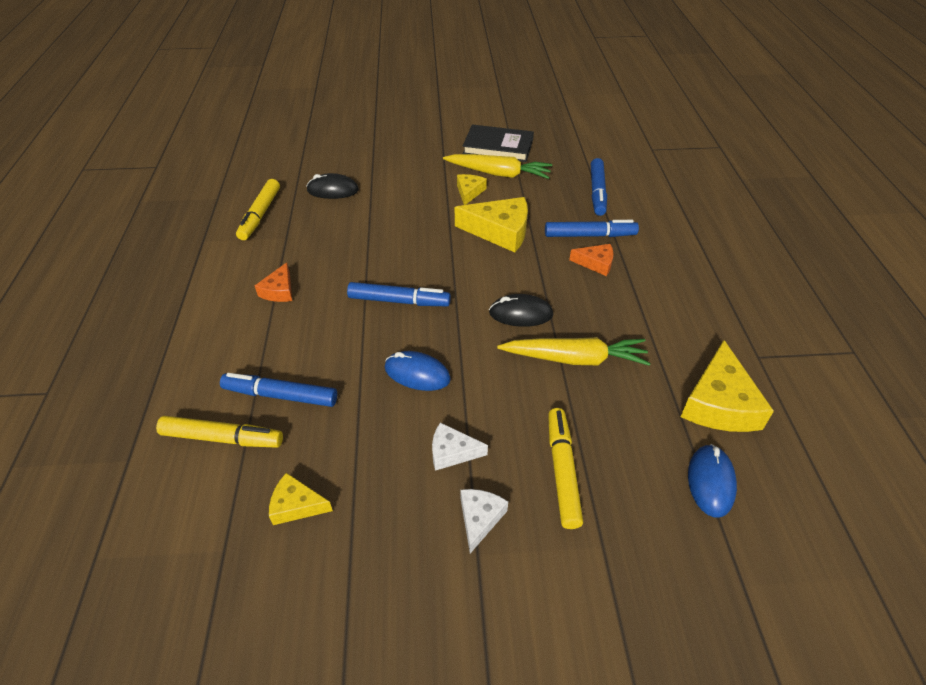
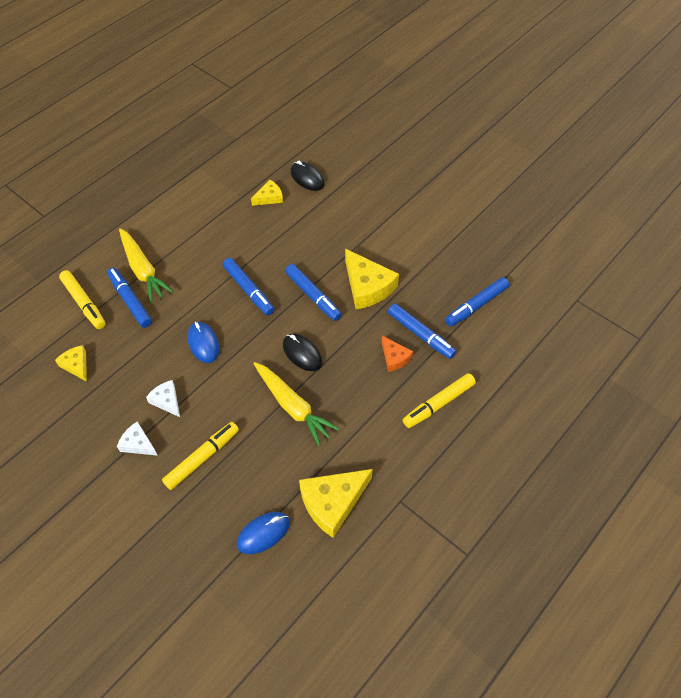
camera: 45 degrees right, 10 degrees up
yellow marker [236,179,280,240] -> yellow marker moved to [403,373,476,428]
orange cheese [255,262,292,302] -> none
yellow carrot [443,154,552,179] -> yellow carrot moved to [119,228,173,302]
yellow cheese [457,174,487,205] -> yellow cheese moved to [251,180,283,206]
white cheese [461,489,508,553] -> white cheese turned 120 degrees counterclockwise [117,422,158,456]
black book [463,124,534,162] -> none
none -> blue marker [285,264,342,321]

